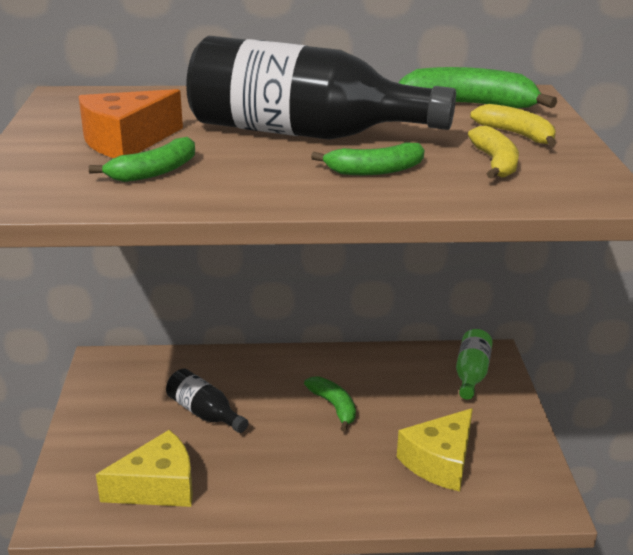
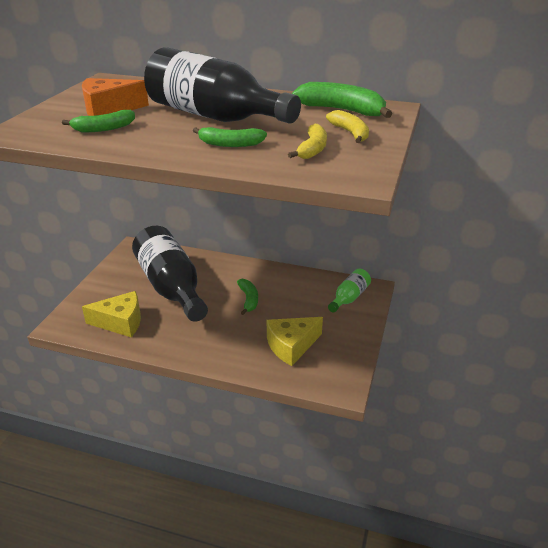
camera: 20 degrees right, 5 degrees up
black bottle [166,369,249,433] -> black bottle [132,226,208,322], size x2.14

